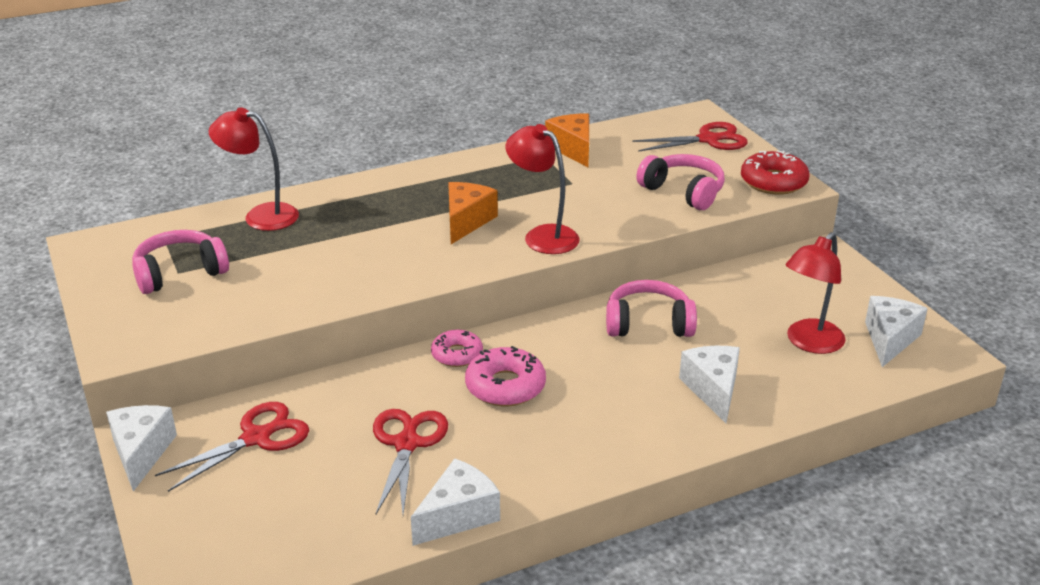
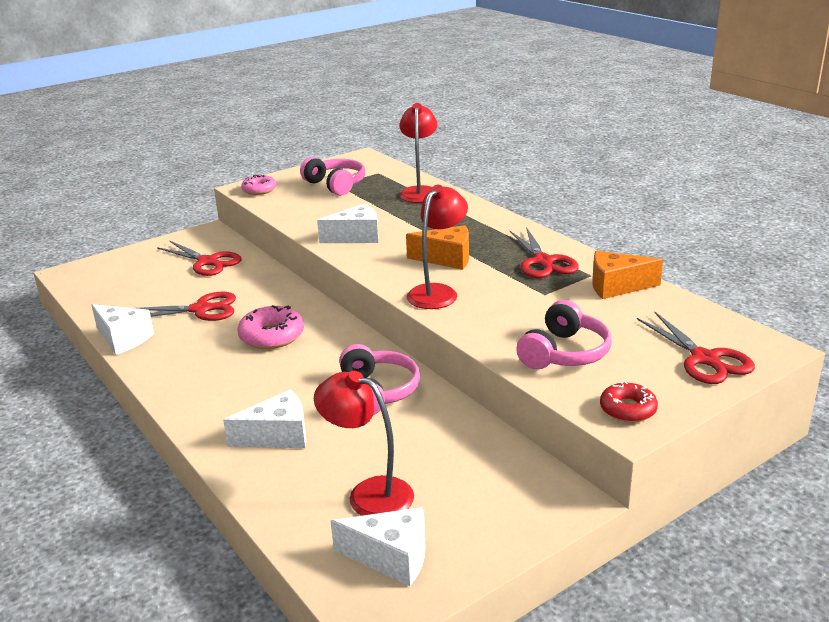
camera: 80 degrees right, 5 degrees down
white cheese [106,405,177,492] -> white cheese moved to [317,204,379,243]
pink donut [431,330,483,367] -> pink donut moved to [241,175,276,195]
orange cheese [545,113,589,167] -> orange cheese turned 150 degrees counterclockwise [592,251,663,299]
red donut [741,150,809,195] -> red donut [600,381,658,423], size x0.67
none -> red scissors [509,227,579,278]

